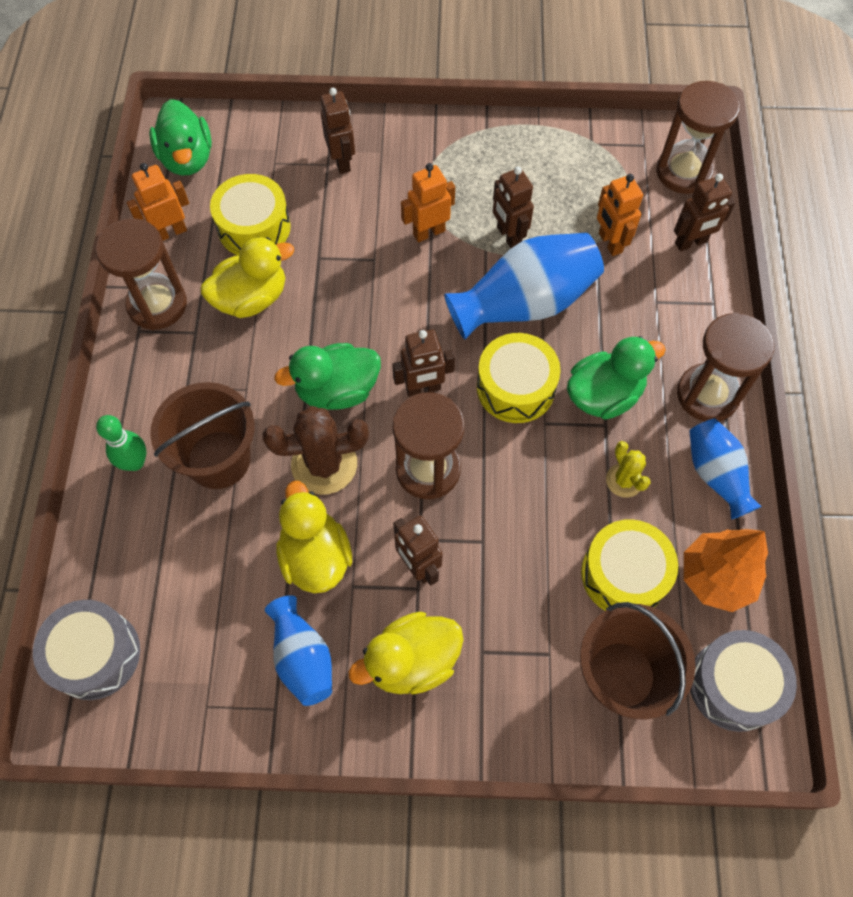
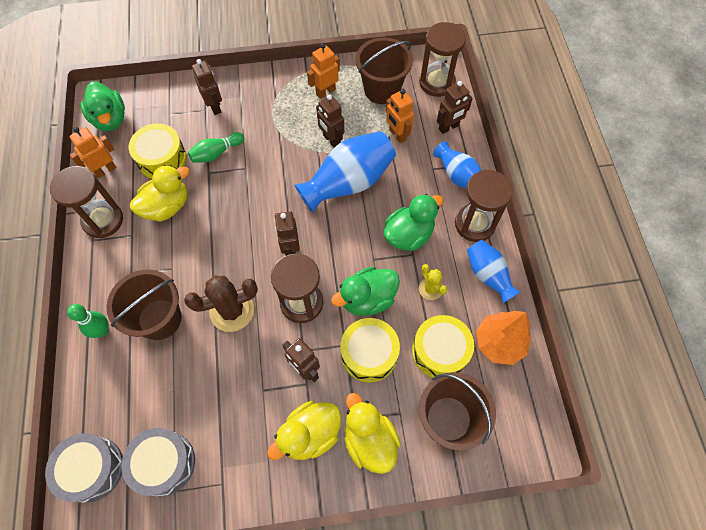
camera: 10 degrees left, 0 degrees up
blue vase [265,595,332,706] -> blue vase moved to [433,141,481,189]
green duck [274,343,381,410] -> green duck moved to [331,267,400,316]
yellow duck [276,481,352,593] -> yellow duck moved to [344,393,401,474]
brown robot [392,330,455,397] -> brown robot turned 105 degrees clockwise [274,211,300,256]
orange robot [401,163,455,242] -> orange robot moved to [307,43,340,99]
yellow drum [477,333,561,423] -> yellow drum moved to [341,318,400,382]
grey drum [690,630,797,732] -> grey drum moved to [121,428,195,497]
none -> green bowling pin [188,132,244,162]
none -> brown bucket [356,37,413,104]

